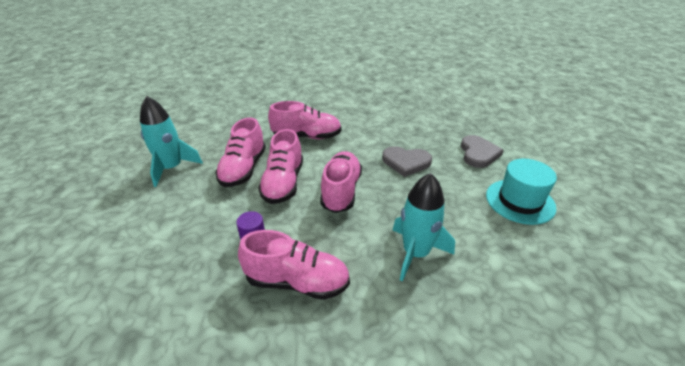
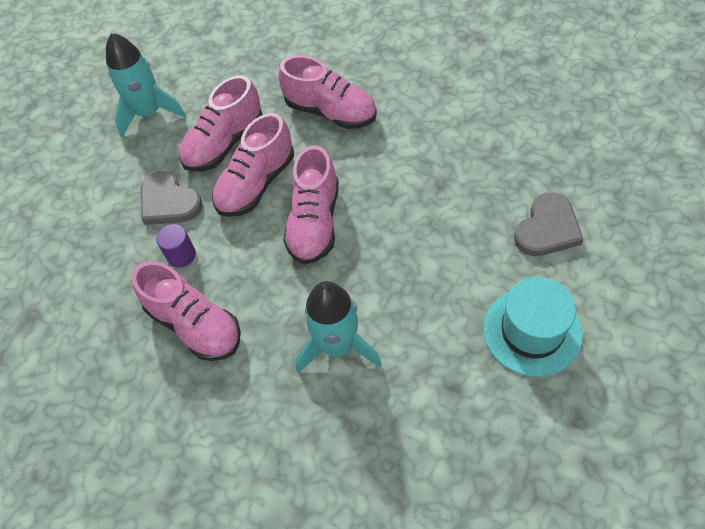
camera: 35 degrees right, 20 degrees up
pink shoe [320,151,362,213] -> pink shoe turned 150 degrees clockwise [283,145,339,265]
grey heart [382,146,432,177] -> grey heart moved to [141,171,203,225]

